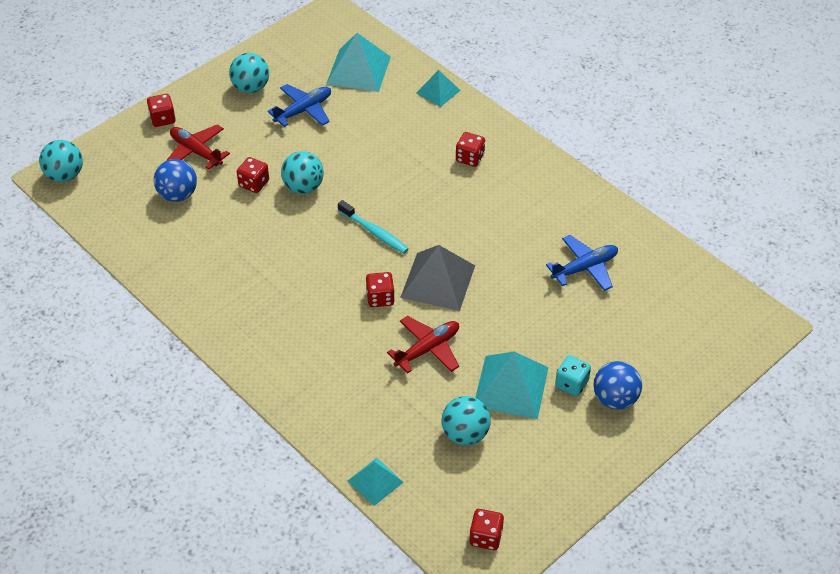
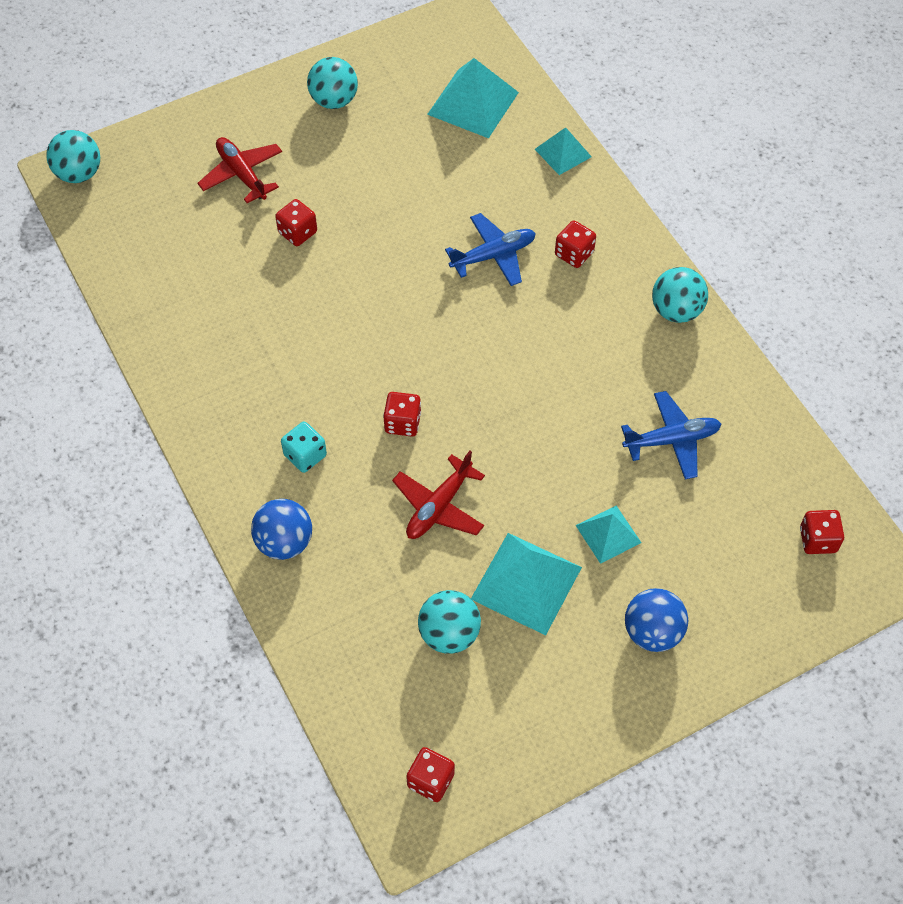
camera: 15 degrees right, 10 degrees up
red dice [147,94,176,127] -> red dice moved to [800,510,844,554]
blue ball [154,159,197,202] -> blue ball moved to [251,499,312,560]
blue plane [268,84,331,127] -> blue plane moved to [445,213,536,286]
turquoise ball [281,151,324,194] -> turquoise ball moved to [652,267,708,323]
turquoise toothbrush [338,200,409,254] -> none
turquoise pyramid [348,458,404,506] -> turquoise pyramid moved to [575,505,641,564]
red plane [387,316,459,373] -> red plane turned 150 degrees clockwise [392,451,485,539]
grey pyramid [400,245,475,311] -> none
turquoise dice [555,355,591,396] -> turquoise dice moved to [281,422,327,473]

